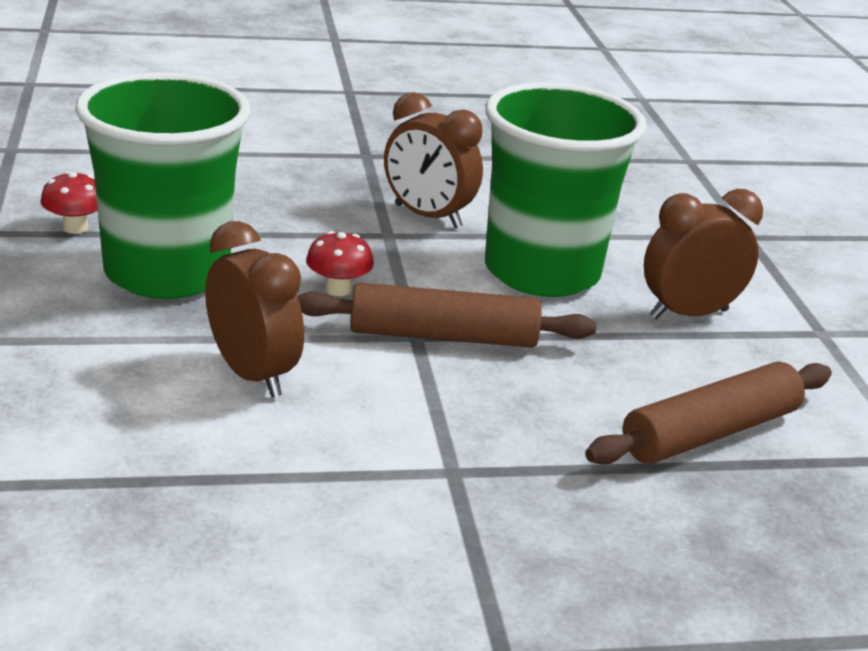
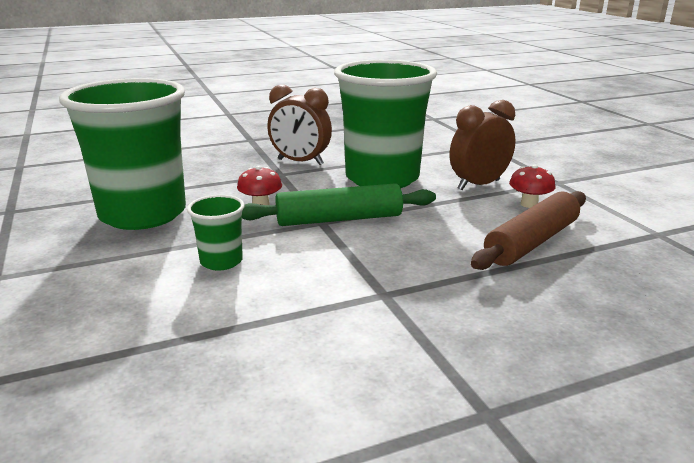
camera: 10 degrees left, 5 degrees down
red mushroom [40,171,98,234] -> red mushroom moved to [509,165,555,208]
brown clock [205,221,304,398] -> green cup [187,195,245,271]
brown rolling pin [298,283,596,348] -> green rolling pin [242,183,436,226]

